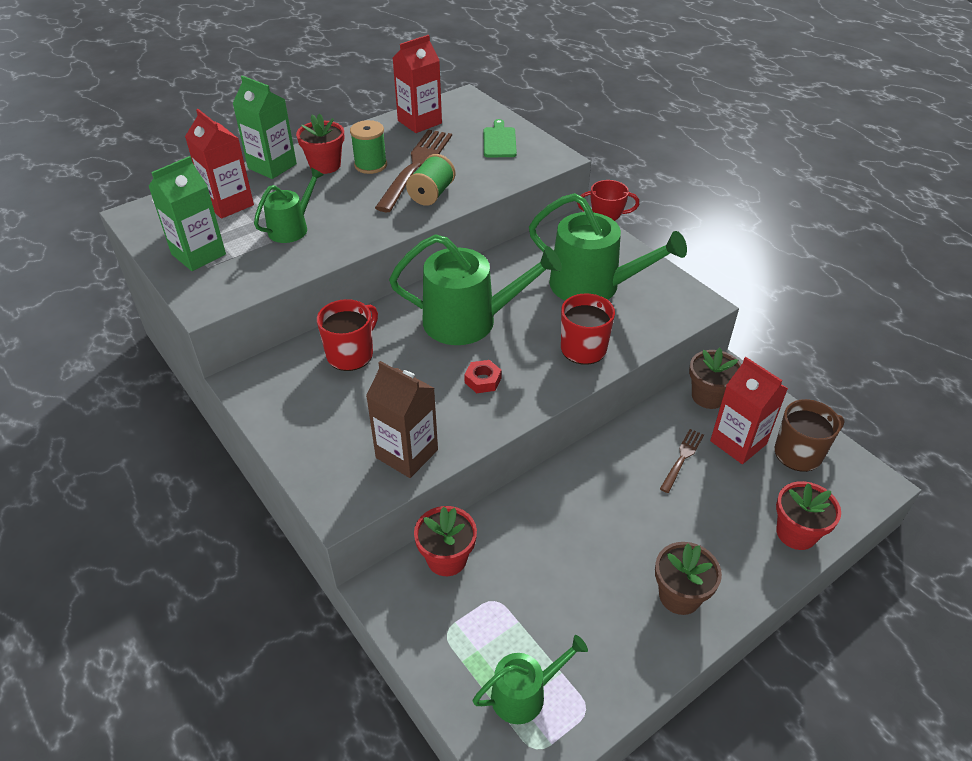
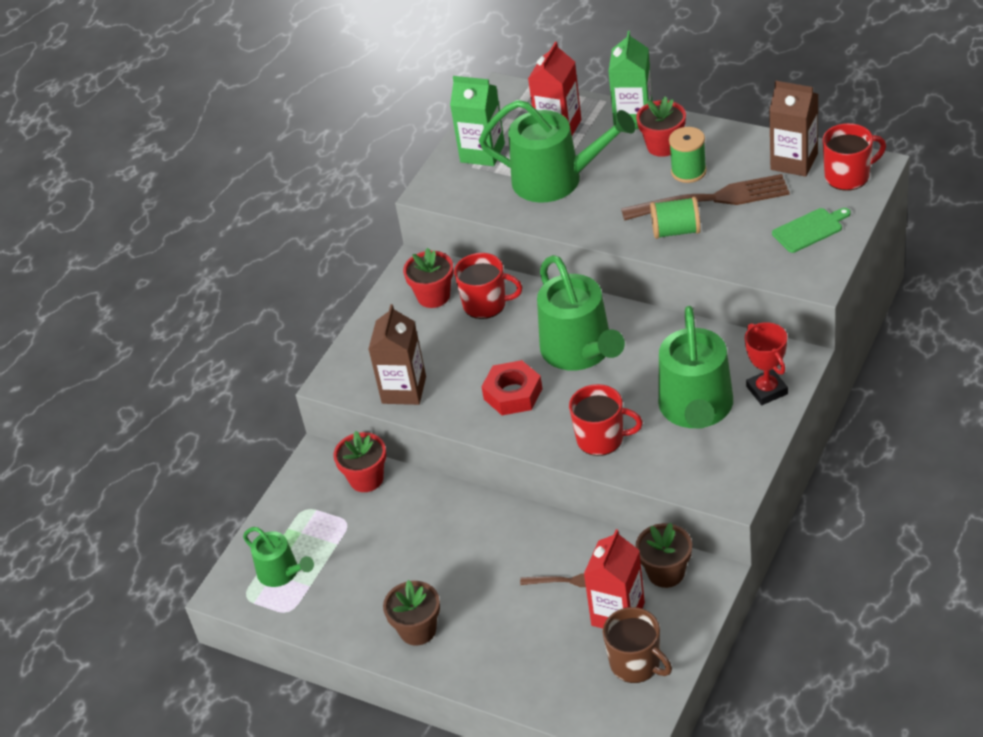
camera: 70 degrees right, 0 degrees up
green watering can [254,168,324,243] -> green watering can [479,100,636,203], size x1.80
red carton [393,35,442,133] -> brown carton [769,80,818,177]
red nut [464,360,502,393] -> red nut [481,360,542,415], size x1.67
red flower pot [776,481,841,550] -> red flower pot moved to [403,248,453,308]
none -> red mug [822,123,886,191]

